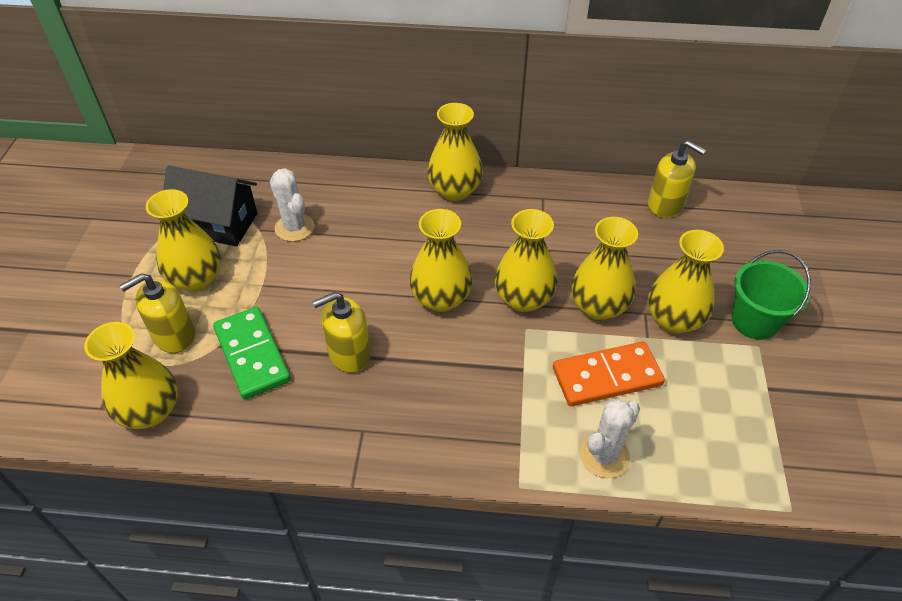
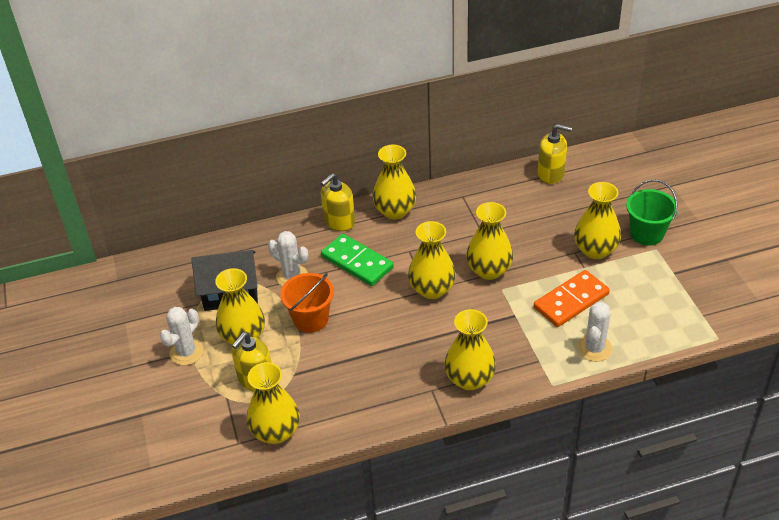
camera: 20 degrees left, 5 degrees down
green domino [213,307,291,399] -> green domino moved to [321,234,394,286]
yellow soap dispenser [313,292,371,373] -> yellow soap dispenser moved to [321,173,355,231]
yellow vase [571,217,638,320] -> yellow vase moved to [444,309,496,390]
none -> white cactus [160,307,204,365]
none -> orange bucket [280,273,334,333]

